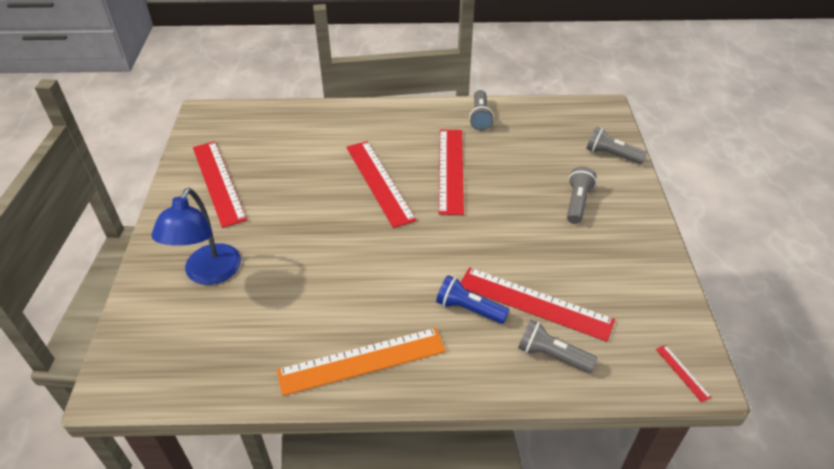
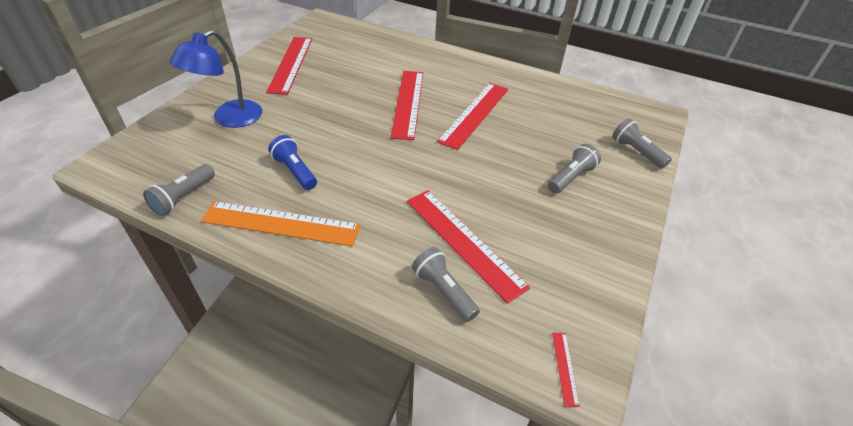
camera: 25 degrees right, 0 degrees up
blue flashlight [436,275,509,324] -> blue flashlight moved to [268,135,317,190]
grey flashlight [469,90,494,131] -> grey flashlight moved to [143,164,215,216]

